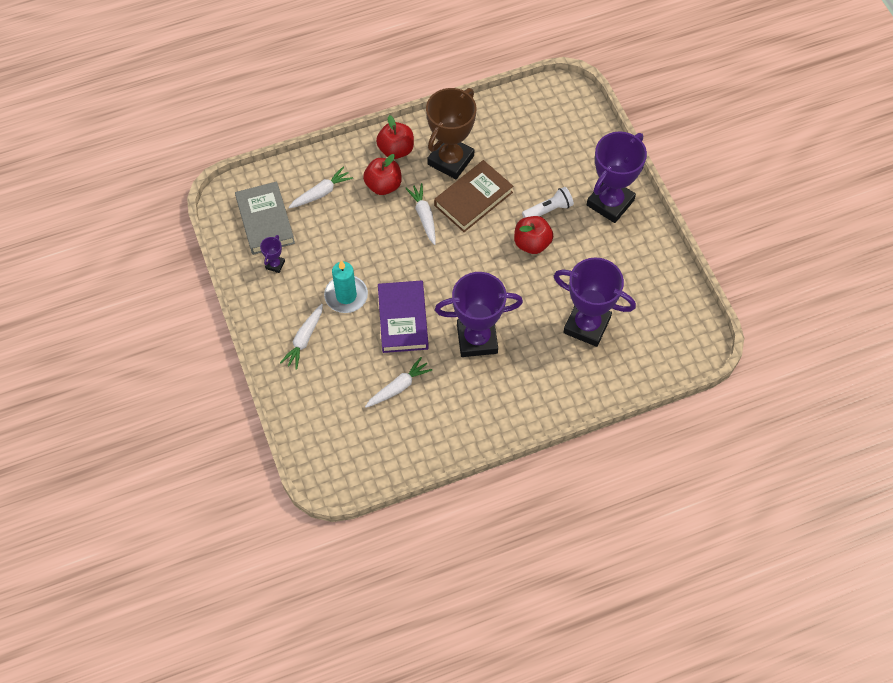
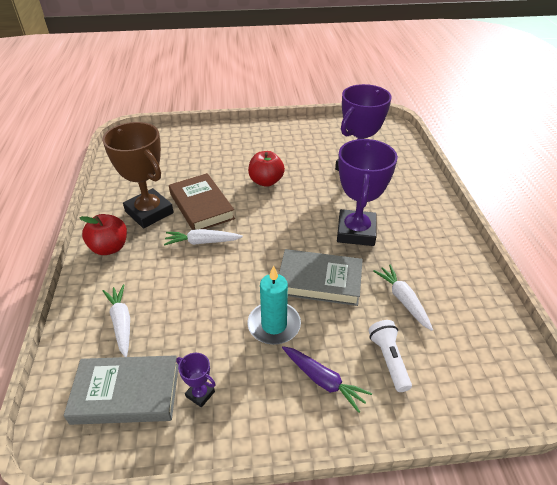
camera: 75 degrees left, 20 degrees down
white carrot [280,304,323,370] -> purple carrot [282,346,372,413]
red apple [363,154,402,195] -> none
purple book [378,280,429,353] -> grey book [279,249,363,306]
white flashlight [522,187,574,218] -> white flashlight moved to [368,320,412,392]
purple trophy [587,131,647,223] -> none

